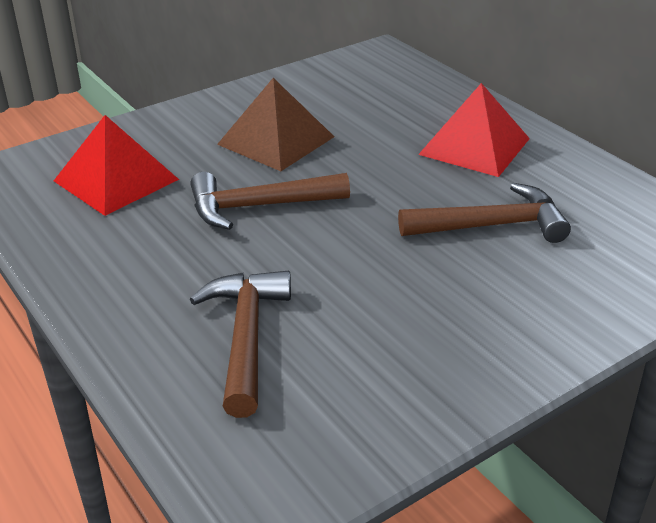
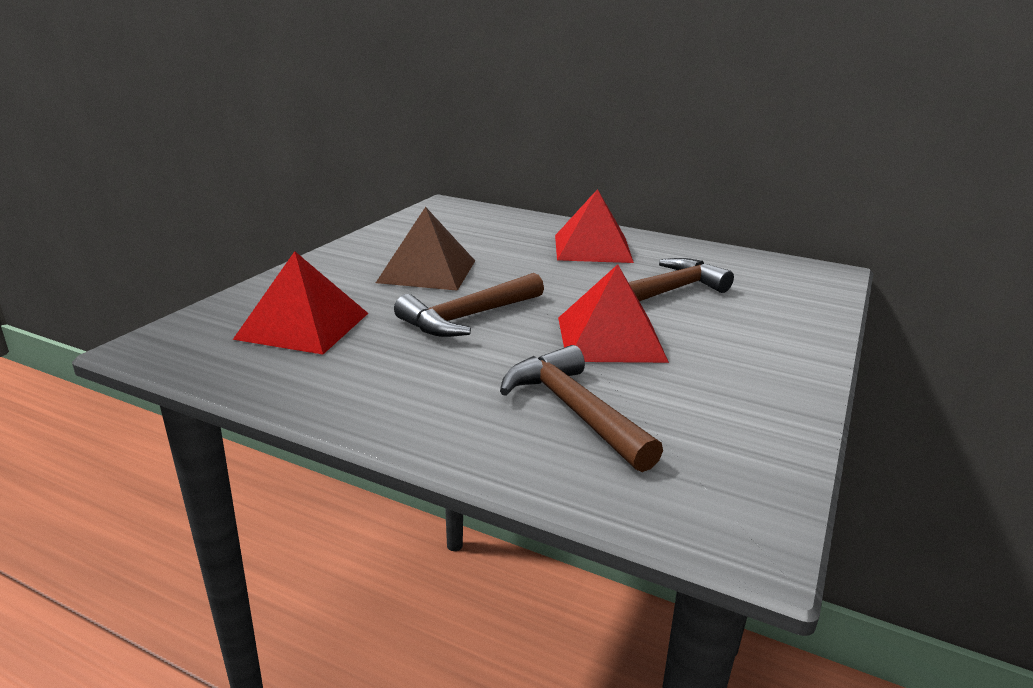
camera: 30 degrees left, 10 degrees down
none -> red pyramid [558,264,669,363]

